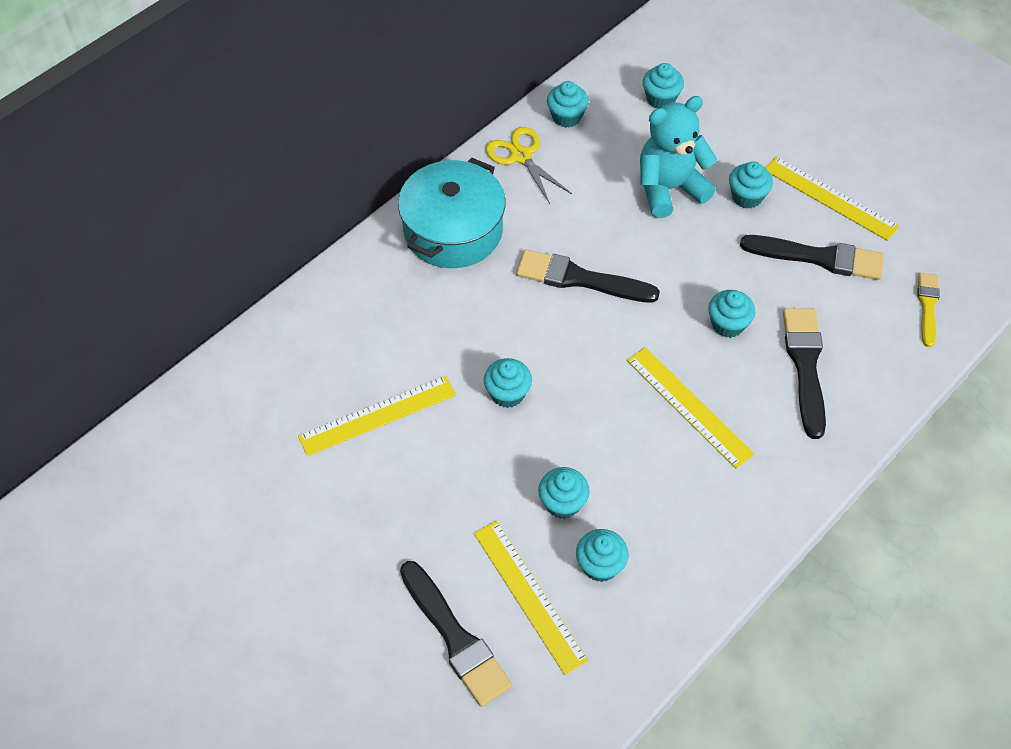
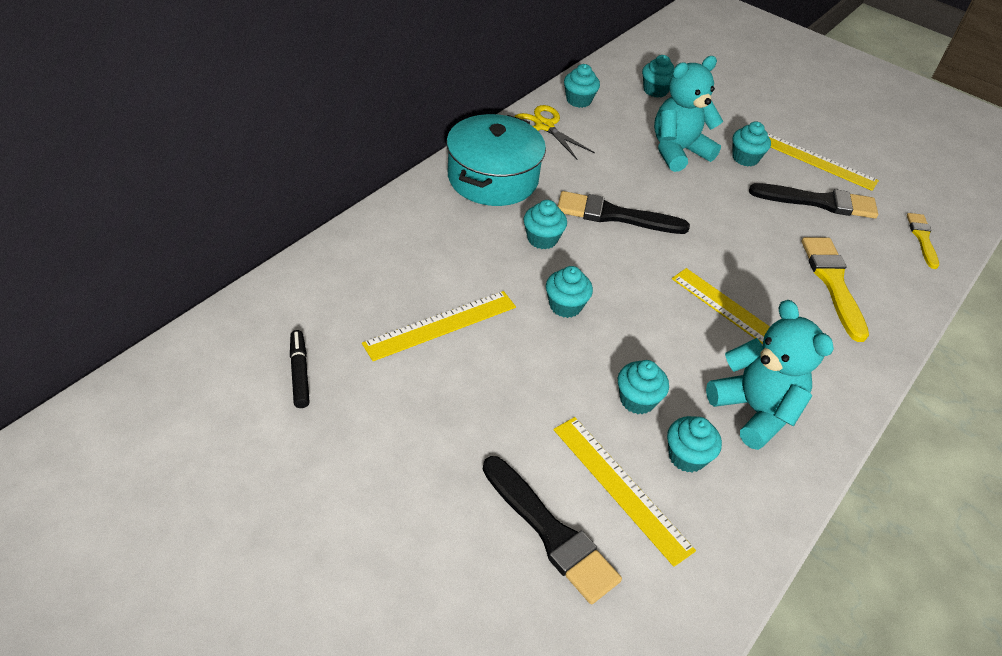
camera: 10 degrees left, 10 degrees down
turquoise cupcake [708,290,755,338] -> turquoise cupcake moved to [523,200,567,249]
black brush [783,308,826,439] -> yellow brush [801,237,869,342]
none -> black marker [290,330,310,408]
none -> turquoise teddy bear [706,300,834,450]

